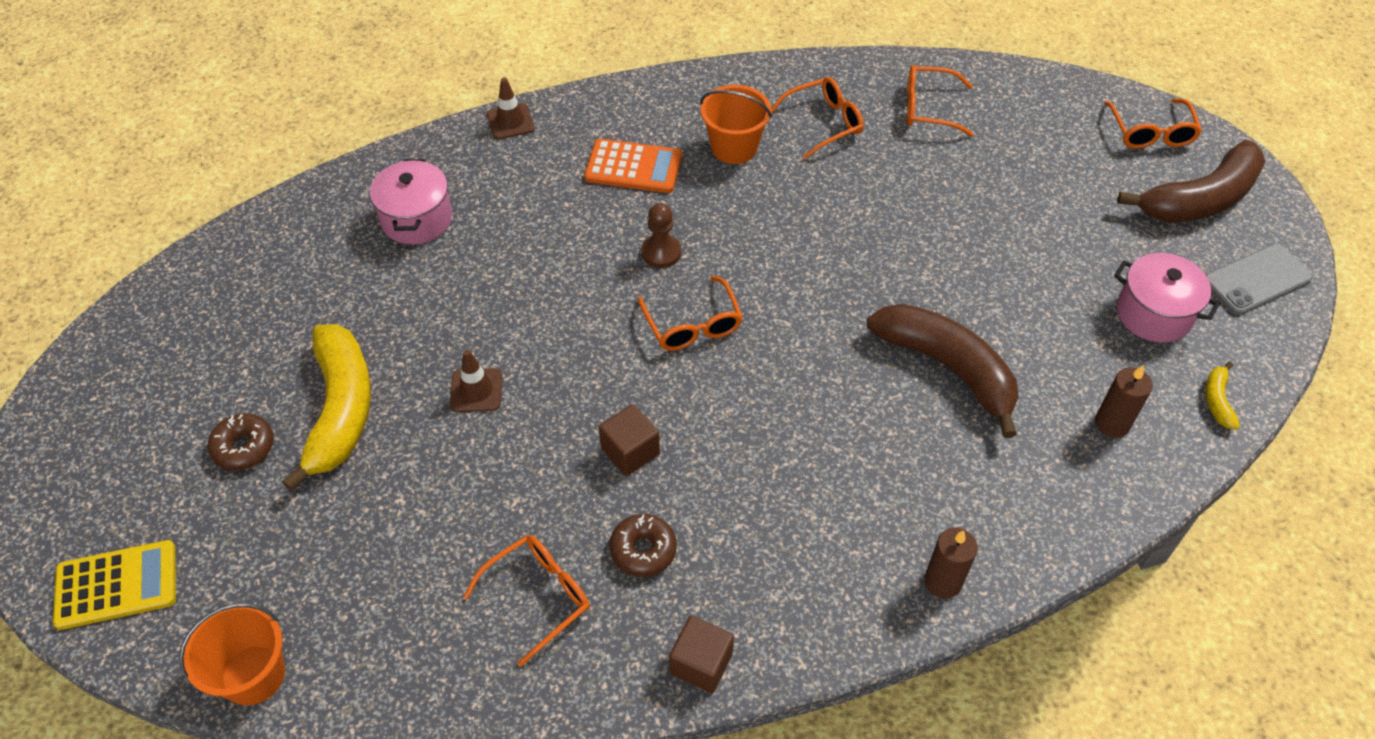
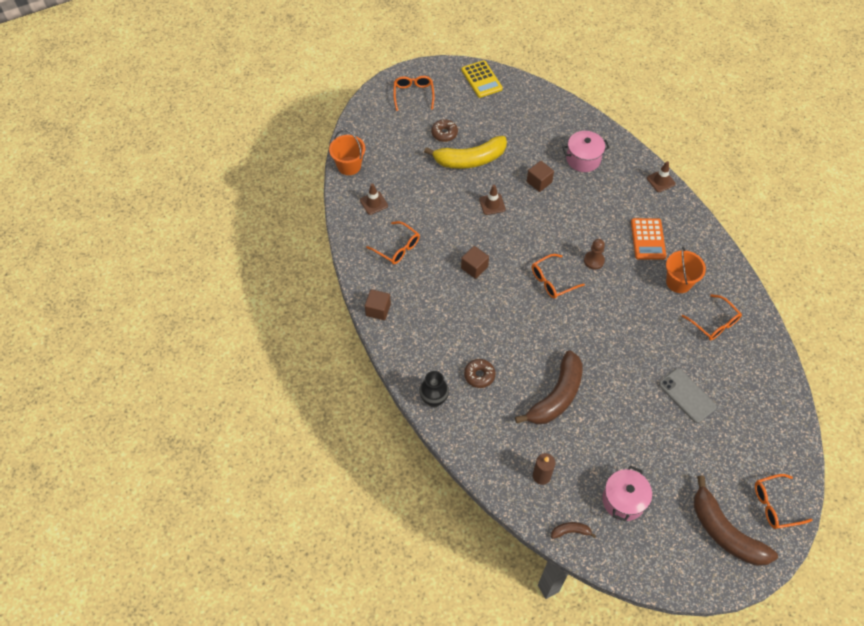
camera: 80 degrees right, 5 degrees up
yellow calculator [53,540,176,630] -> yellow calculator moved to [461,60,503,98]
brown donut [609,514,677,577] -> brown donut moved to [464,359,496,388]
orange glasses [907,65,974,137] -> orange glasses moved to [393,76,435,111]
brown candle [925,528,978,599] -> black vase [419,371,449,407]
yellow banana [1205,362,1240,430] -> brown banana [551,522,596,539]
grey phone [1206,244,1313,315] -> grey phone moved to [659,369,717,423]
none -> brown traffic cone [360,183,388,215]
none -> brown cube [527,161,554,192]

